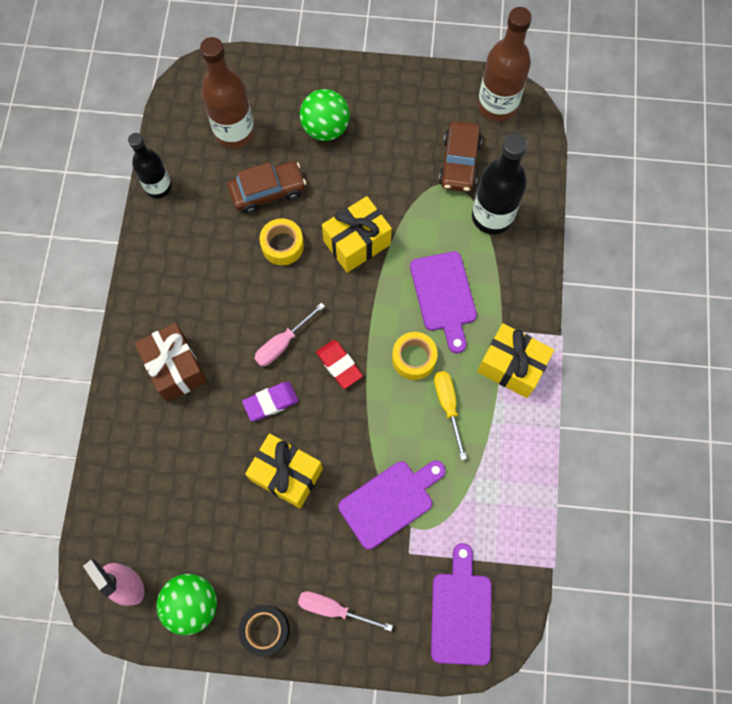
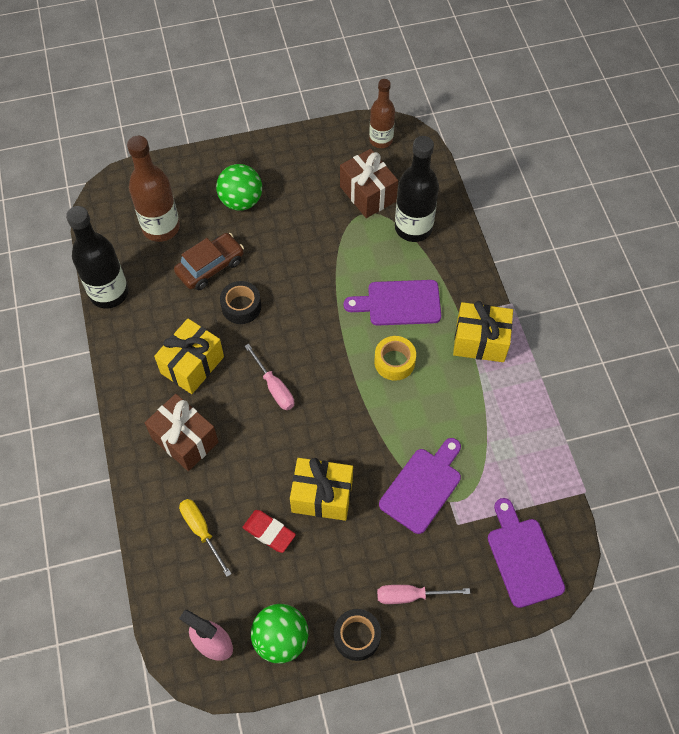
camera: 20 degrees left, 10 degrees down
black bottle [128,133,172,198] -> black bottle [66,206,128,308], size x1.52
purple eraser [242,382,299,421] -> none
pink screwdriver [254,303,325,367] -> pink screwdriver turned 60 degrees counterclockwise [244,344,294,410]
yellow tape [259,218,304,265] -> black tape [220,281,261,324]
red eraser [316,340,363,389] -> red eraser moved to [243,510,296,553]
yellow gift [322,196,392,273] -> yellow gift moved to [154,319,224,394]
purple cutting board [410,251,477,353] -> purple cutting board turned 120 degrees clockwise [344,280,441,325]
yellow screwdriver [434,371,467,460] -> yellow screwdriver moved to [179,499,232,577]
brown car [439,121,482,192] -> brown gift [340,149,398,218]
brown bottle [478,7,532,121] -> brown bottle [369,79,395,148], size x0.66

